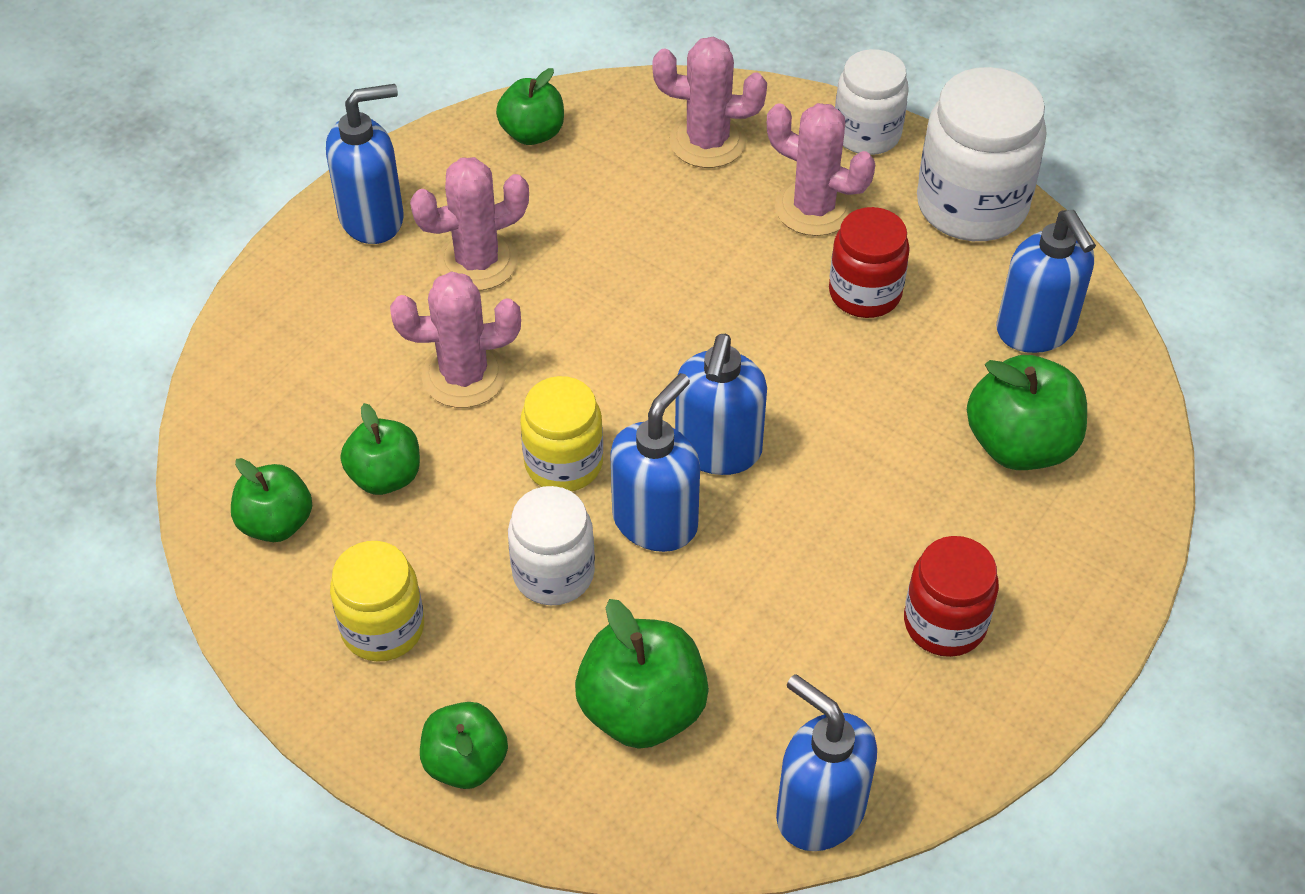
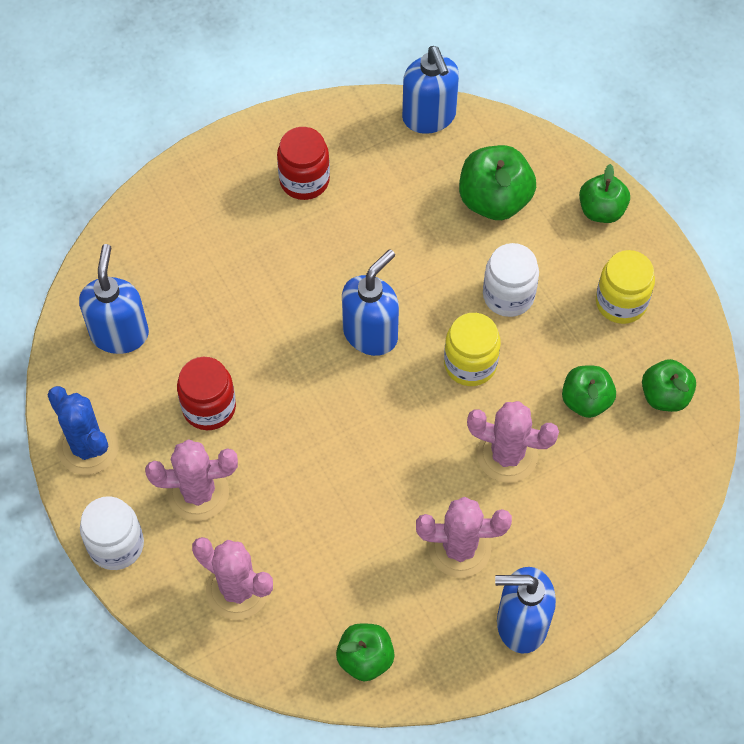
camera: 155 degrees left, 10 degrees up
blue soap dispenser [610,373,700,552] -> none
pink cactus [767,103,875,236] -> pink cactus turned 60 degrees counterclockwise [145,439,238,521]
white jar [917,67,1047,241] -> blue cactus [48,386,119,475]
green apple [967,355,1087,470] -> none

